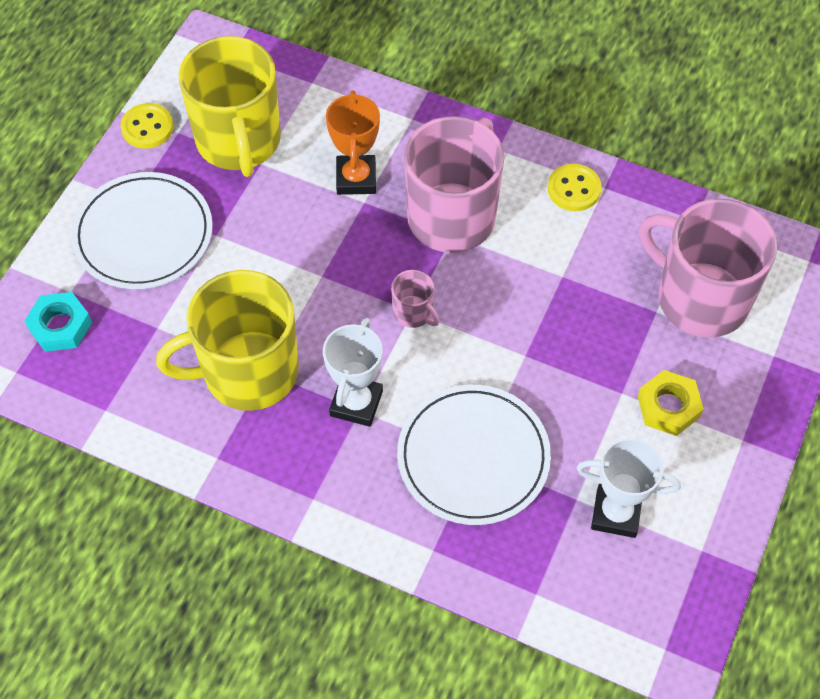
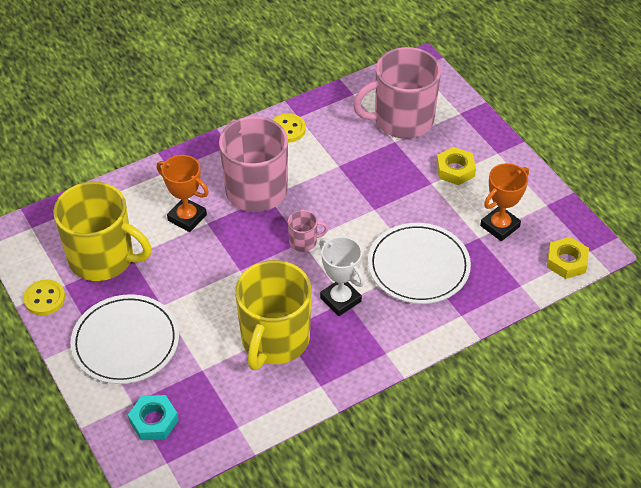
camera: 55 degrees left, 10 degrees down
white trophy [576,438,681,538] -> orange trophy [480,163,529,241]
none -> yellow nut [547,237,589,279]

